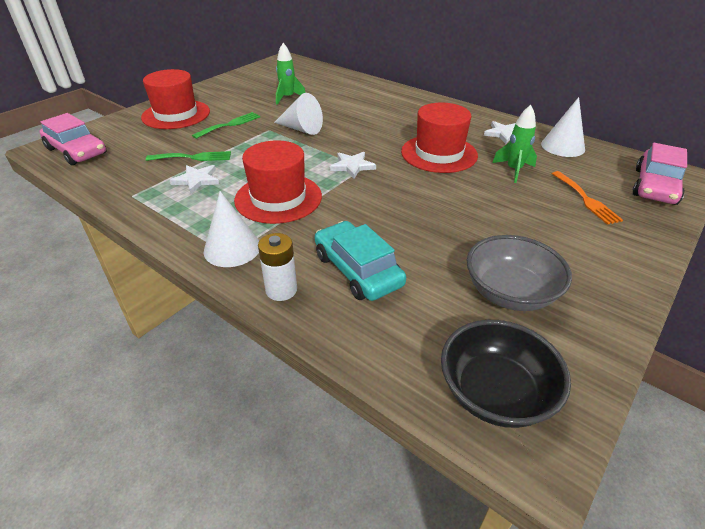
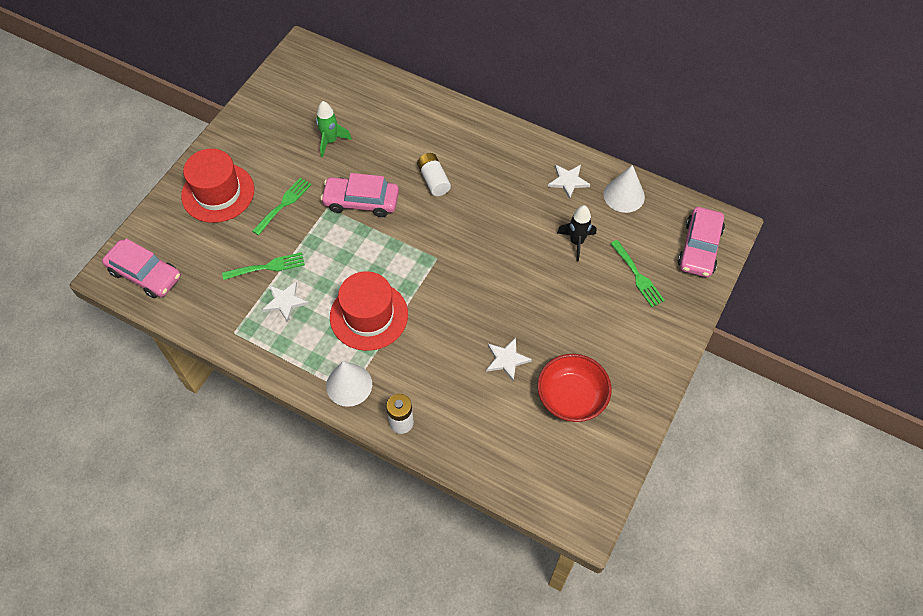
camera: 10 degrees left, 20 degrees up
white cone [274,93,323,135] -> pink car [321,173,399,217]
turquoise car [314,221,406,301] -> none
white star [330,152,376,179] -> white star moved to [486,338,532,382]
red hat [401,103,478,173] -> none
black bowl [441,320,571,428] -> none
grey bowl [467,235,572,311] -> red bowl [537,354,612,422]
green rocket [492,105,537,183] -> black rocket [557,205,596,261]
orange fork [552,171,623,225] -> green fork [610,240,665,307]
none -> white battery [417,153,451,196]

